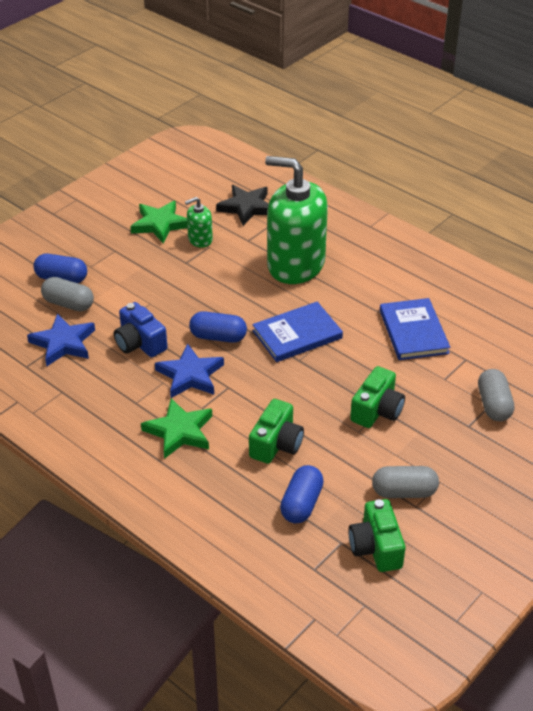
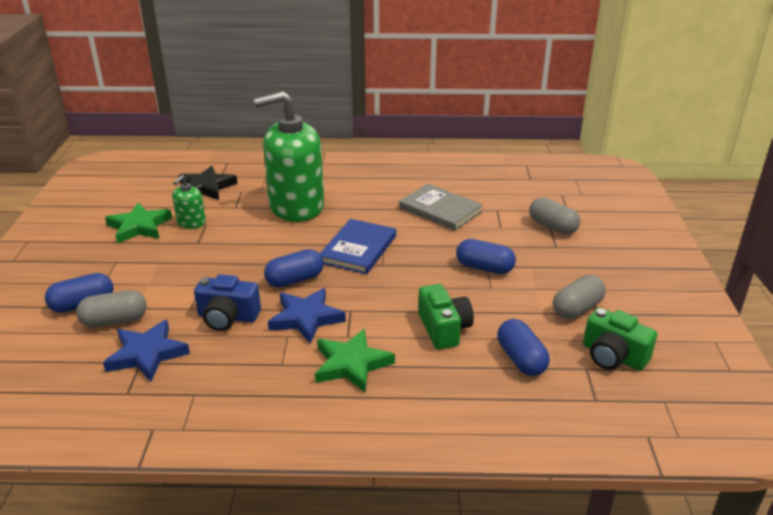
camera: 40 degrees left, 10 degrees down
green camera [350,366,405,428] -> blue capsule [456,239,516,274]
blue book [380,298,451,360] -> grey book [399,184,483,231]

